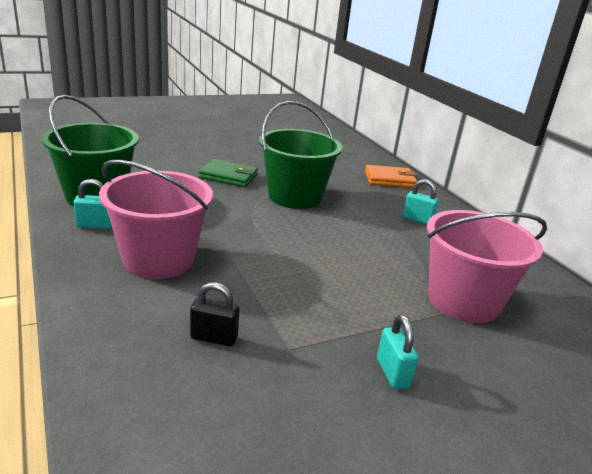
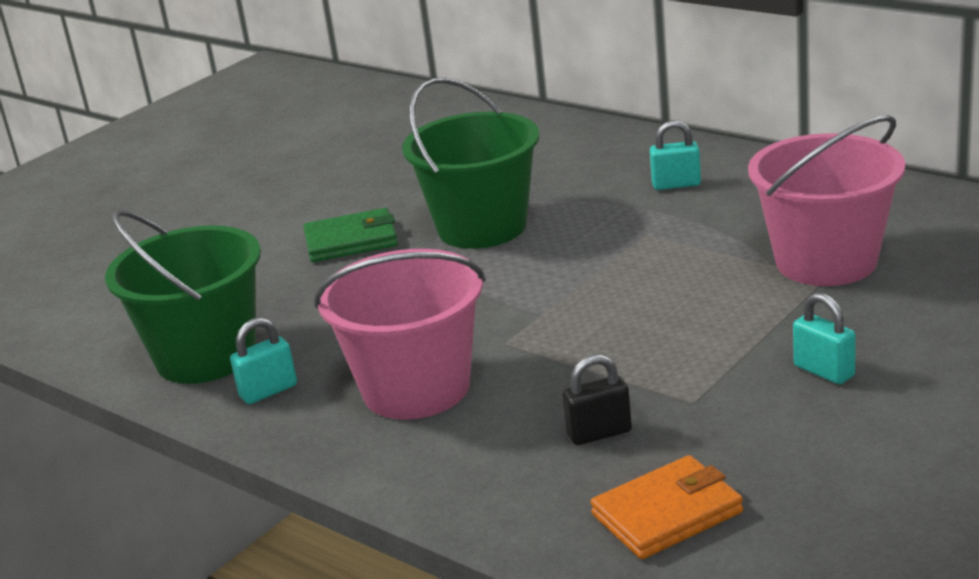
camera: 20 degrees left, 0 degrees up
orange wallet [365,165,417,188] -> orange wallet moved to [590,455,743,559]

